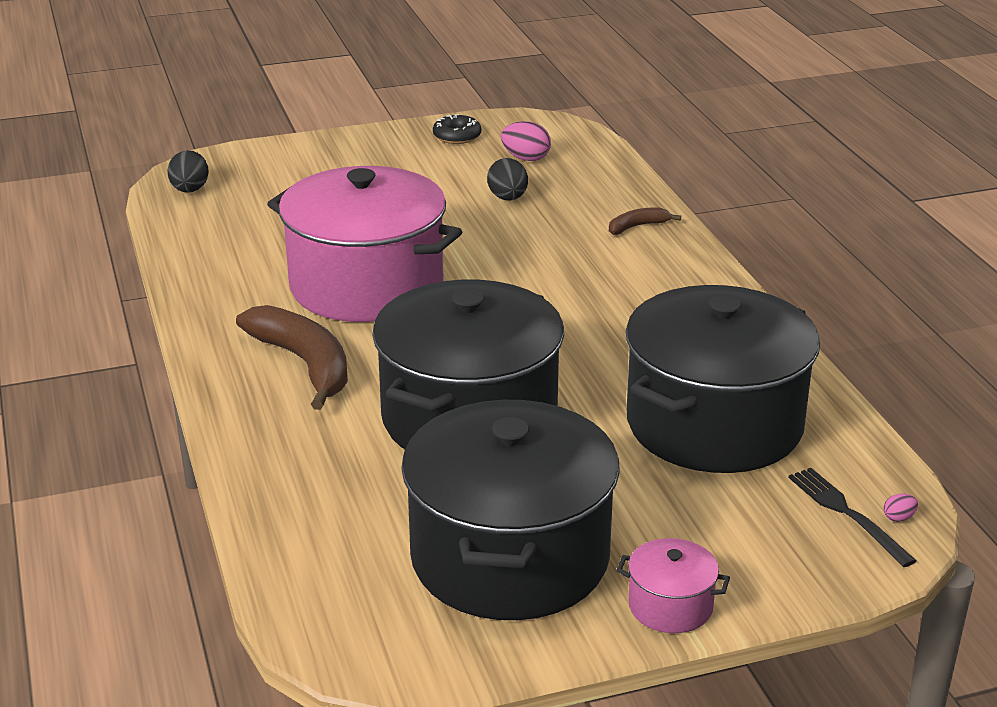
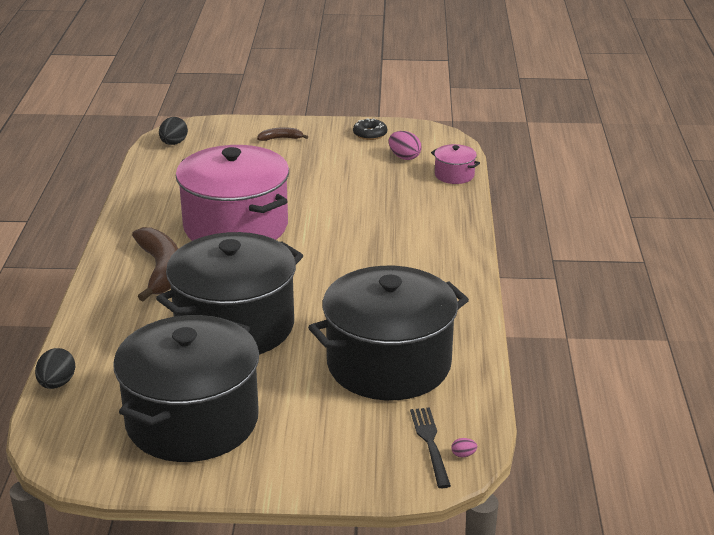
camera: 20 degrees right, 0 degrees up
black egg [487,158,528,200] -> black egg moved to [35,348,75,389]
brown banana [609,207,681,235] -> brown banana moved to [257,127,308,141]
pink pot [616,538,730,633] -> pink pot moved to [431,144,480,184]

